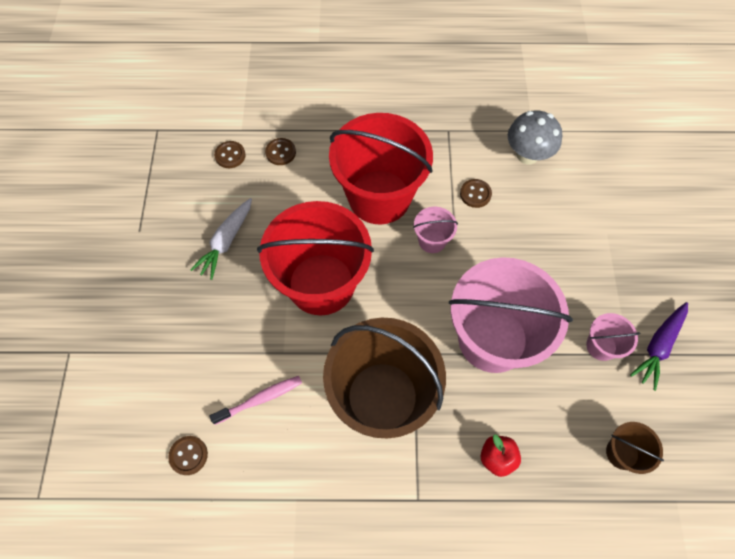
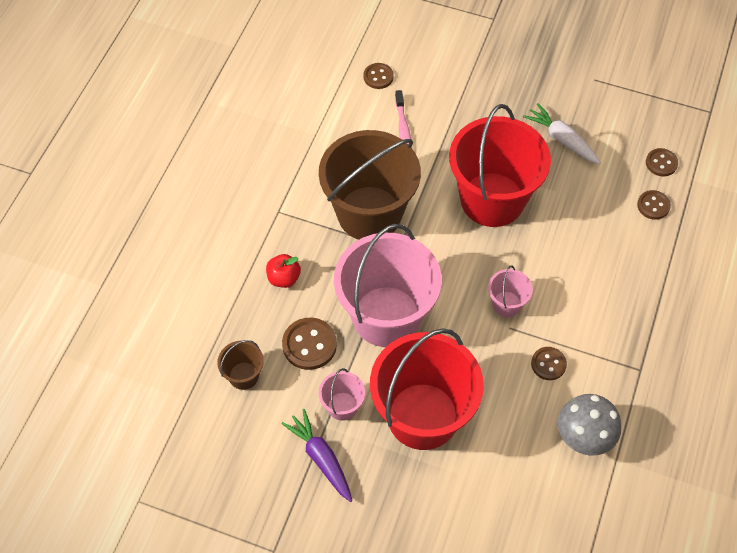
camera: 110 degrees right, 5 degrees down
red bucket [329,113,433,224] -> red bucket moved to [370,328,484,450]
none -> brown button [282,318,337,370]

